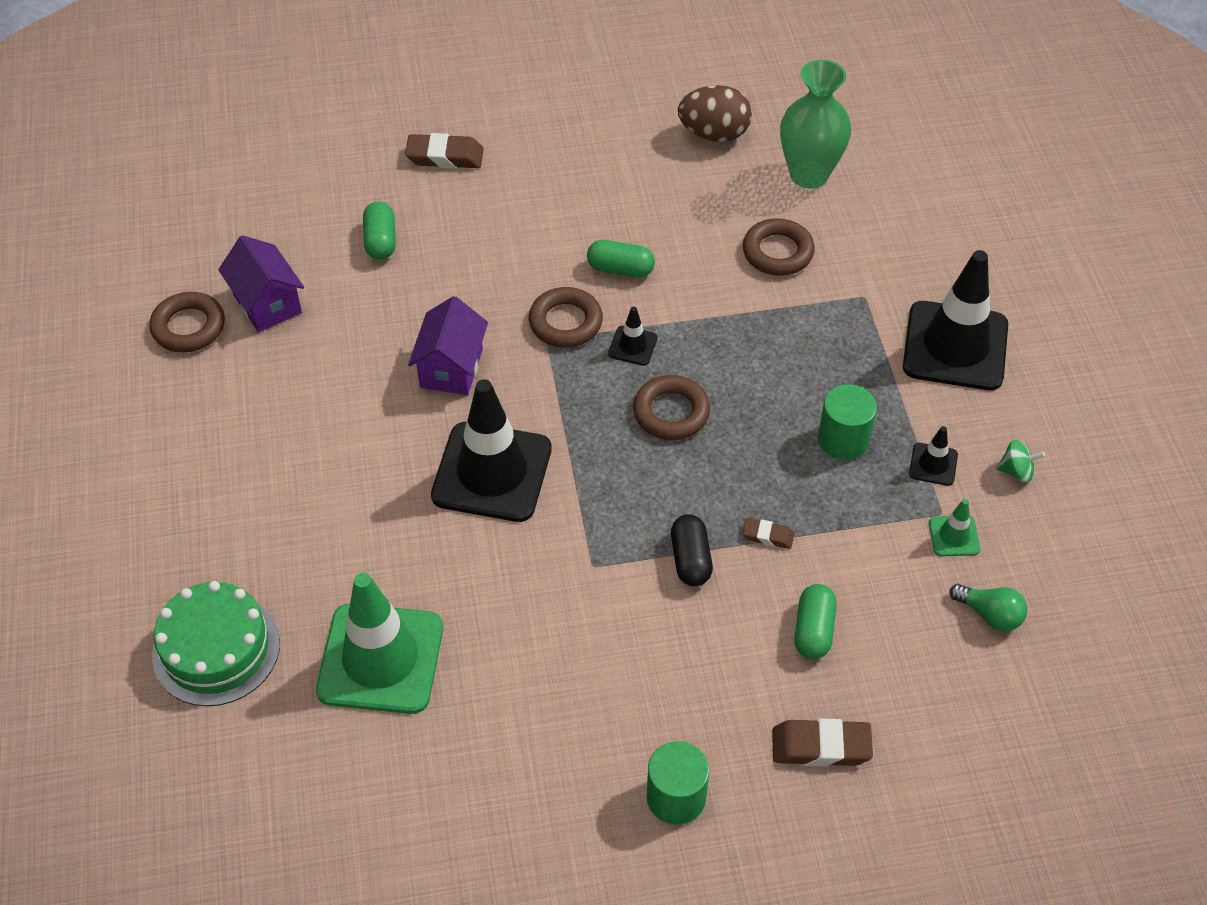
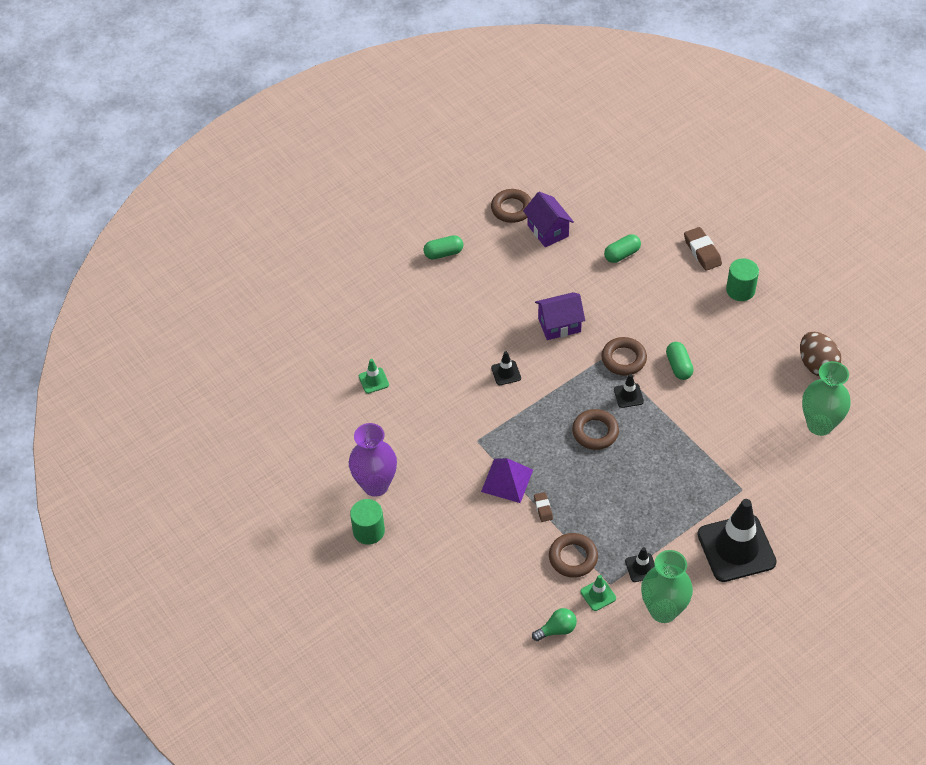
camera: 65 degrees right, 0 degrees up
green cake [152,581,280,706] -> none
purple house [218,235,304,332] -> purple house turned 60 degrees counterclockwise [523,192,574,247]
green traffic cone [316,573,443,714] -> green traffic cone [359,359,389,394], size x0.43
black traffic cone [431,379,552,522] -> black traffic cone [491,351,521,385], size x0.43
black capsule [671,514,713,586] -> purple pyramid [481,458,533,503]
brown ring [743,218,815,276] -> brown ring moved to [549,533,598,578]
brown eraser [772,718,873,767] -> none
green capsule [795,584,837,659] -> green capsule moved to [423,235,463,260]
green cylinder [818,384,877,460] -> green cylinder moved to [726,258,759,301]
green light bulb [950,584,1027,631] -> green light bulb turned 120 degrees counterclockwise [532,608,577,641]
green spinning top [996,440,1045,483] -> green vase [641,550,693,623]
none -> purple vase [349,423,397,497]

